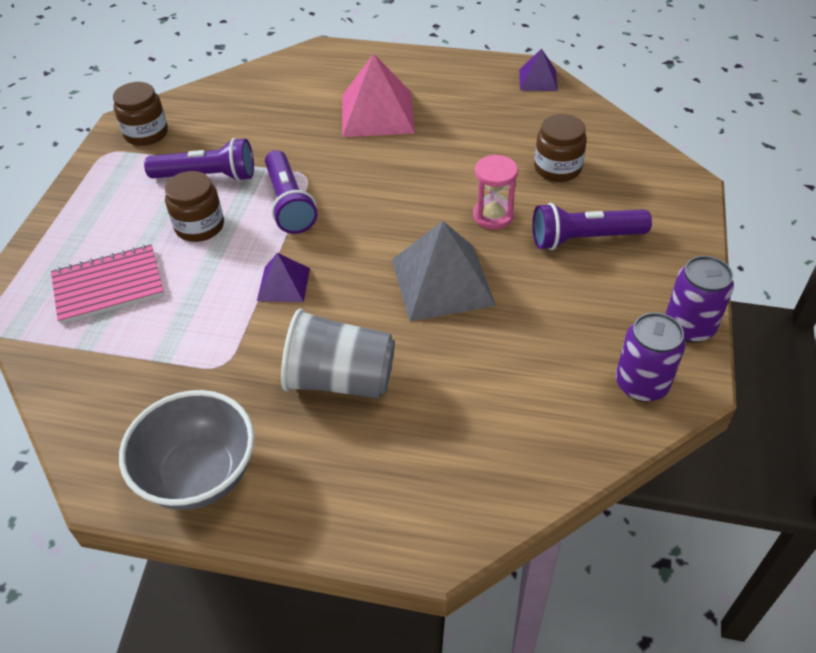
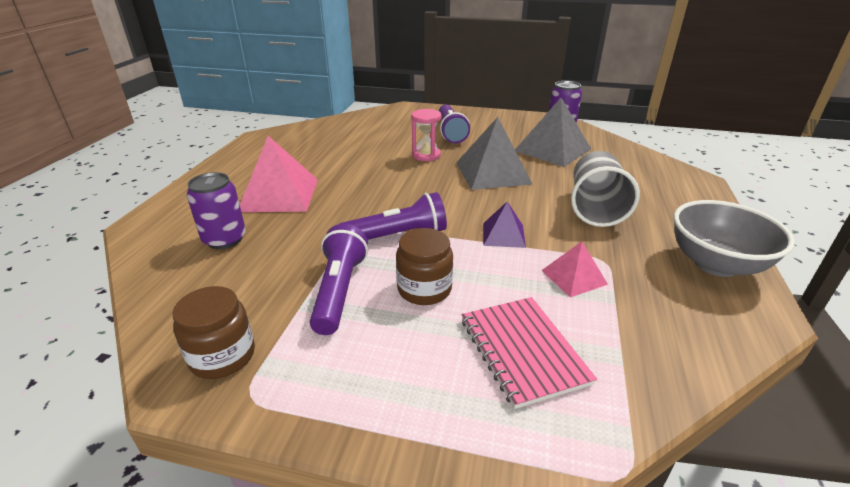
camera: 90 degrees left, 15 degrees down
purple pyramid [519,48,558,91] -> none
brown jar [534,114,587,182] -> none
purple can [666,256,734,343] -> purple can moved to [187,172,246,249]
none -> grey pyramid [515,98,591,167]
none -> pink pyramid [541,241,608,297]

